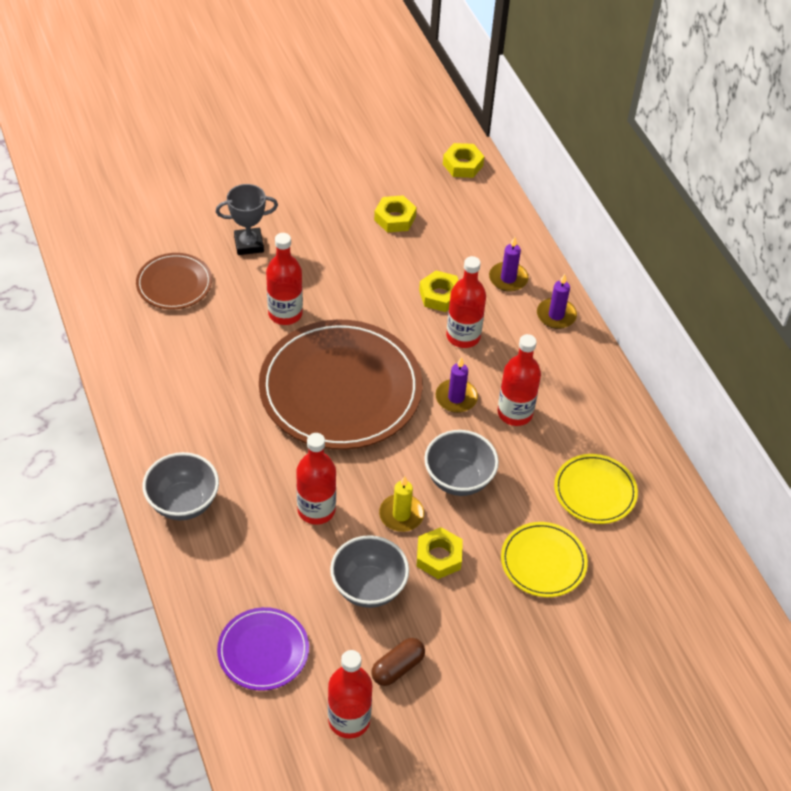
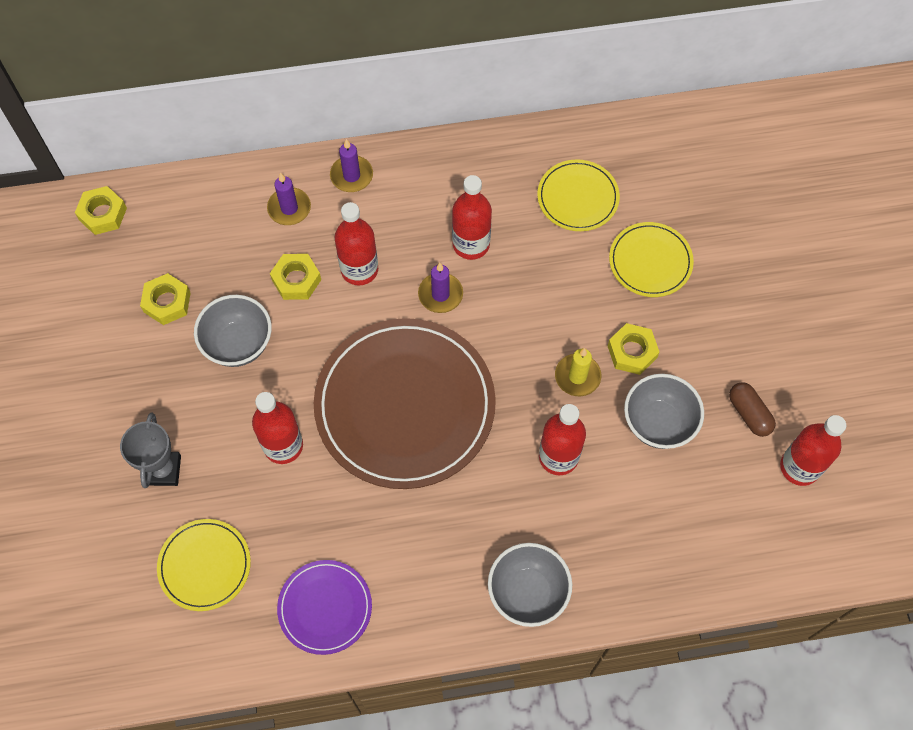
camera: 75 degrees left, 15 degrees up
brown plate [136,253,212,310] -> yellow plate [157,519,251,611]
purple plate [217,607,309,691] -> purple plate moved to [277,560,372,655]
grey bowl [424,430,499,496] -> grey bowl moved to [194,295,272,367]

